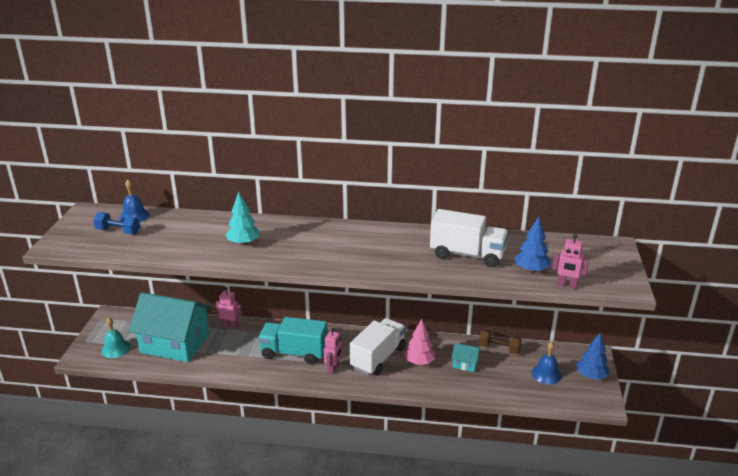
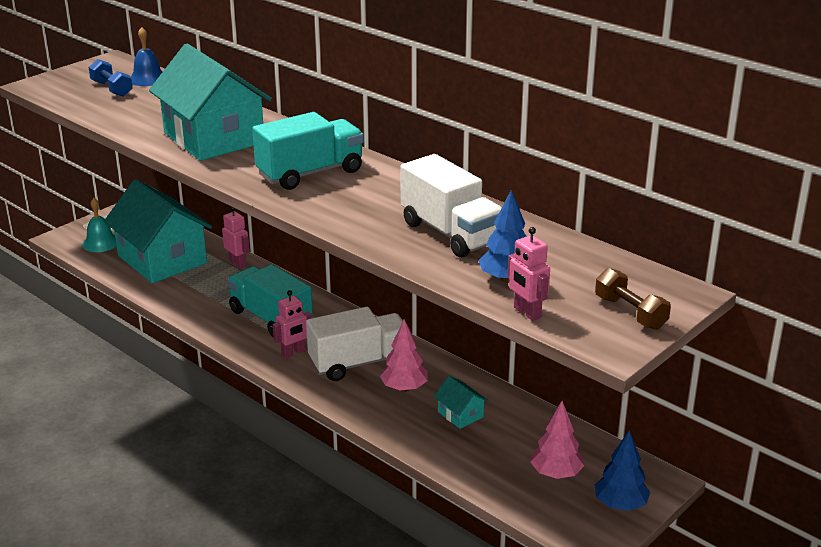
camera: 35 degrees right, 0 degrees up
turquoise tree [226,191,260,246] -> turquoise house [149,43,272,161]
brown dumbbell [478,330,522,354] -> brown dumbbell moved to [595,268,671,330]
blue bell [532,342,561,384] -> pink tree [530,401,584,479]
none -> turquoise truck [252,112,364,190]

